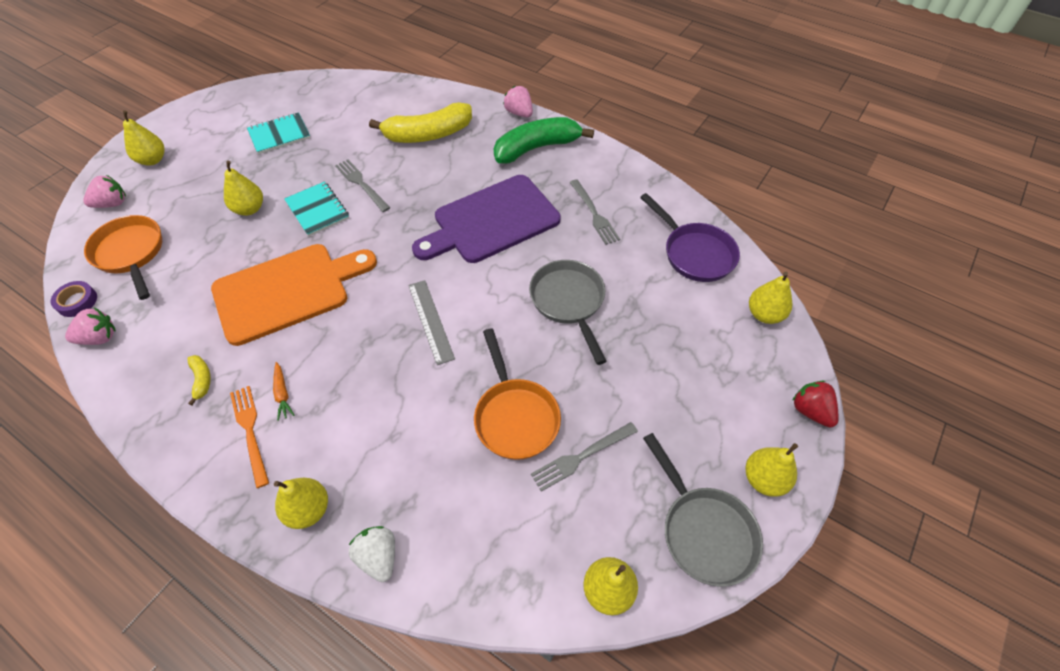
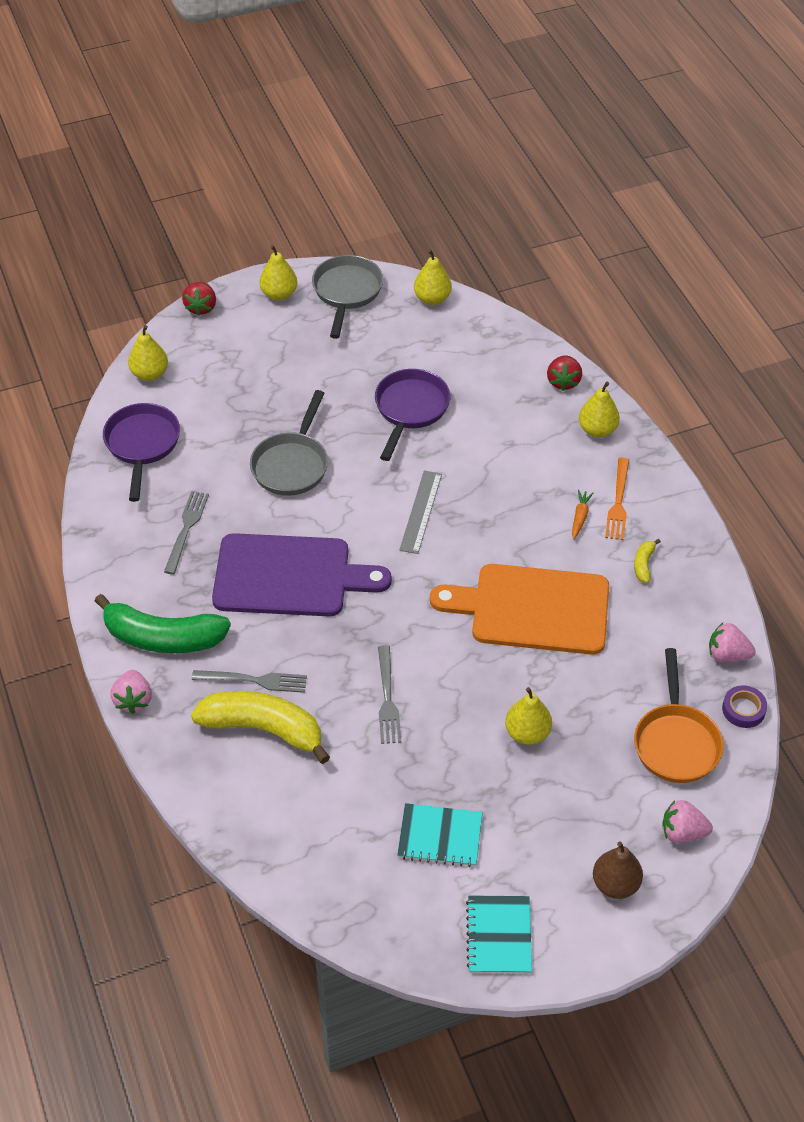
camera: 145 degrees left, 5 degrees down
yellow pear [123,110,165,165] -> brown pear [593,841,643,899]
turquoise notebook [284,181,349,237] -> turquoise notebook moved to [466,895,532,974]
white strawberry [349,526,395,582] -> red strawberry [547,355,582,391]
orange pan [474,328,561,460] -> purple pan [375,369,450,461]
grey fork [531,422,638,492] -> grey fork moved to [192,670,307,693]

